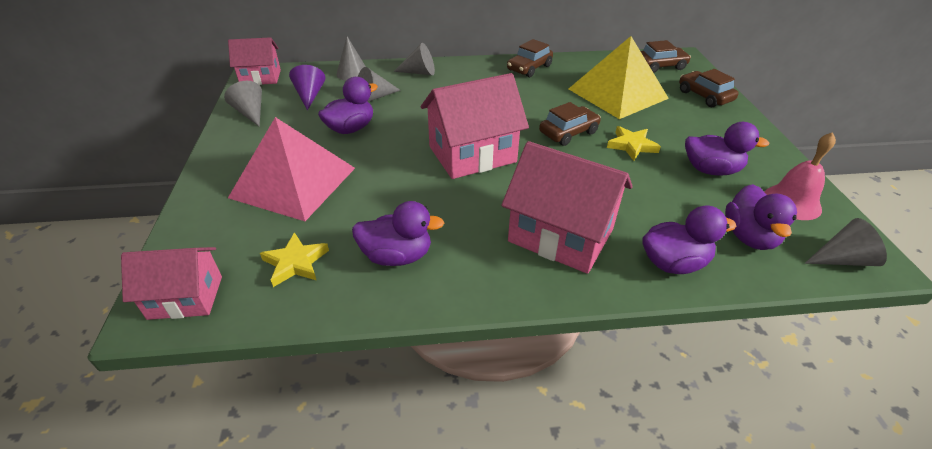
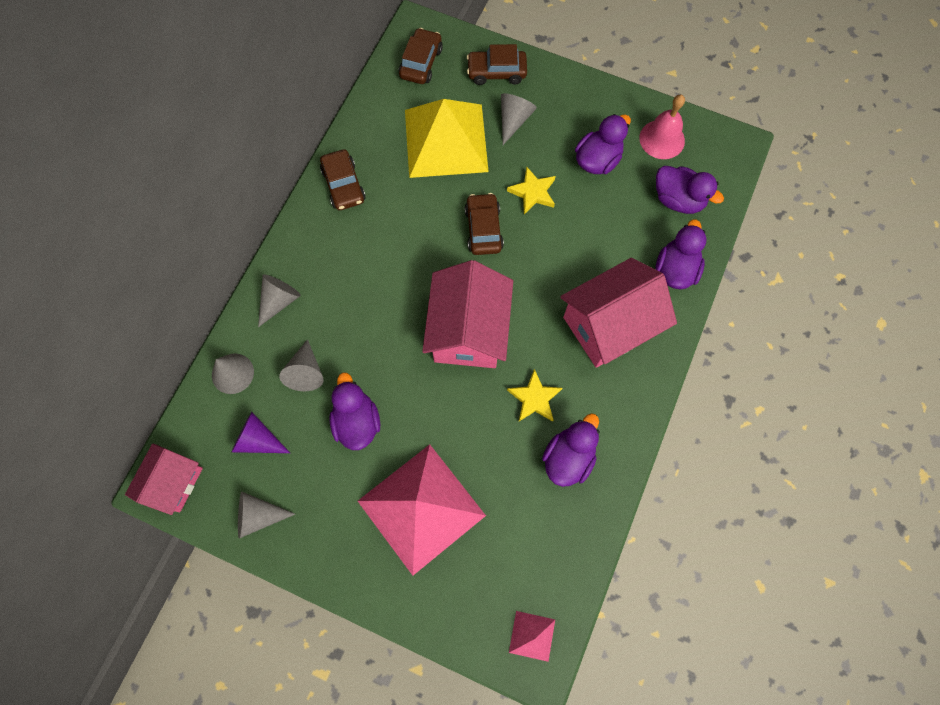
camera: 60 degrees left, 30 degrees up
pink house [121,247,222,320] -> pink pyramid [509,611,555,662]
yellow star [260,232,329,287] -> yellow star moved to [507,369,562,421]
grey cone [805,218,887,266] -> grey cone moved to [501,93,537,145]

